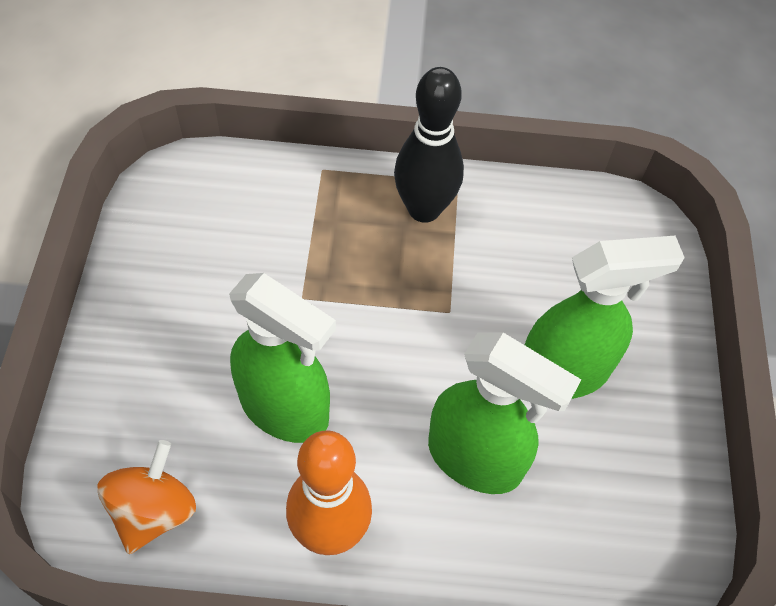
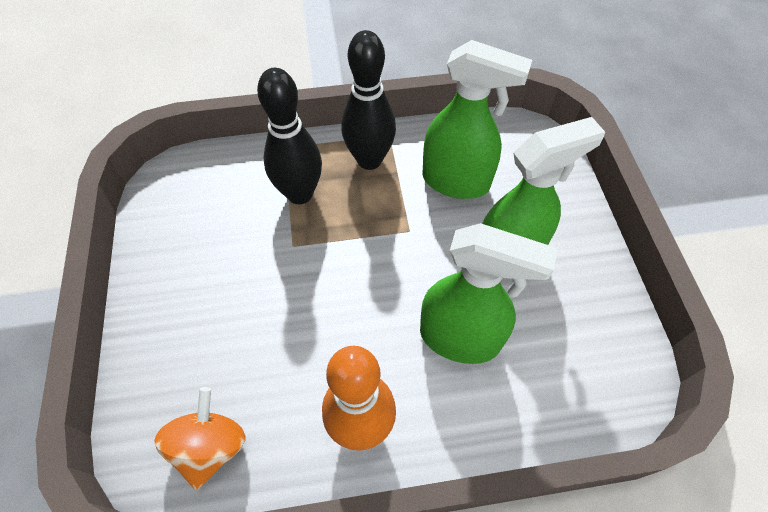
camera: 10 degrees left, 0 degrees up
green spray bottle [229,273,336,443] -> green spray bottle moved to [422,40,532,199]
none -> black bowling pin [257,68,322,204]

